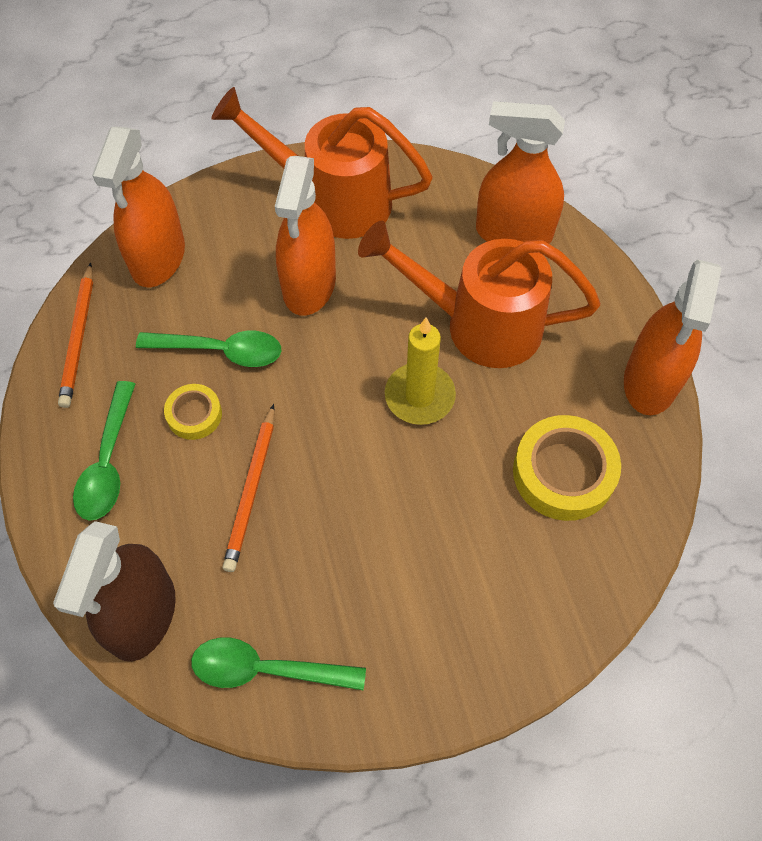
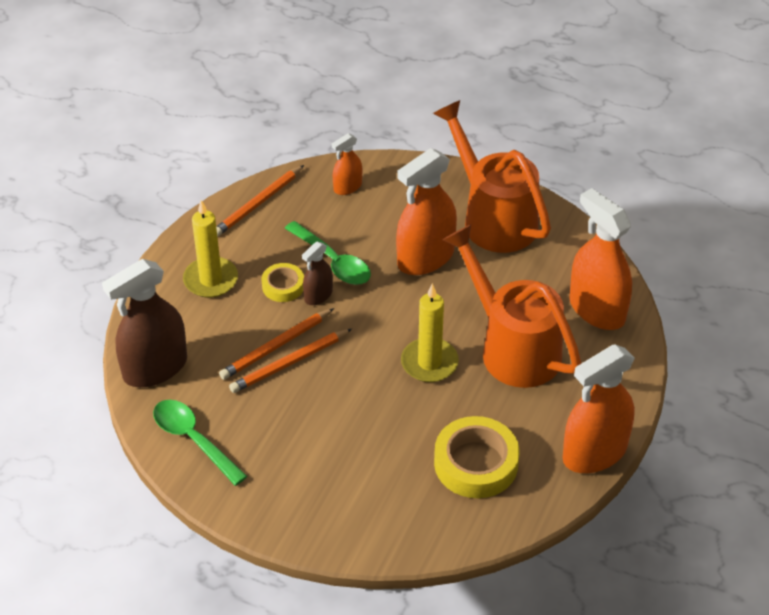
camera: 40 degrees right, 15 degrees down
green spoon [73,381,135,521] -> yellow candle [183,200,238,298]
orange spray bottle [92,127,185,287] -> orange spray bottle [332,133,362,195], size x0.51
none -> orange pencil [229,329,352,393]
none -> brown spray bottle [302,242,333,305]

